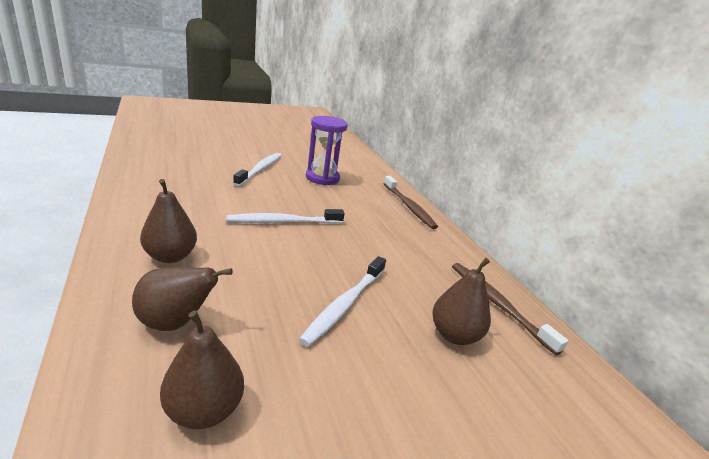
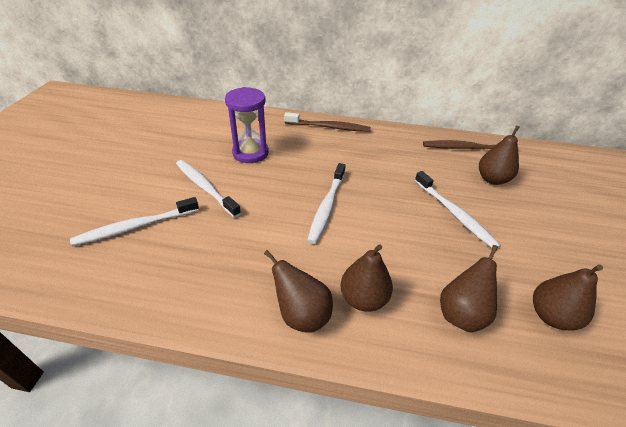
camera: 55 degrees left, 15 degrees up
none -> white toothbrush [70,197,199,246]
none -> brown pear [264,250,333,333]

